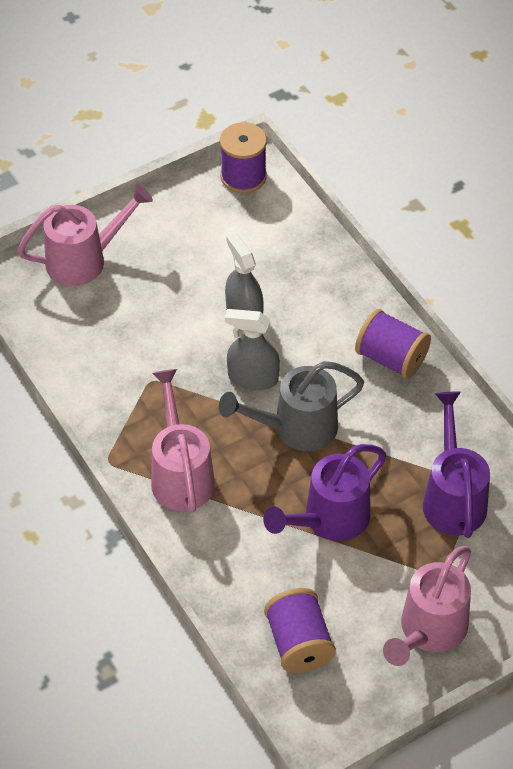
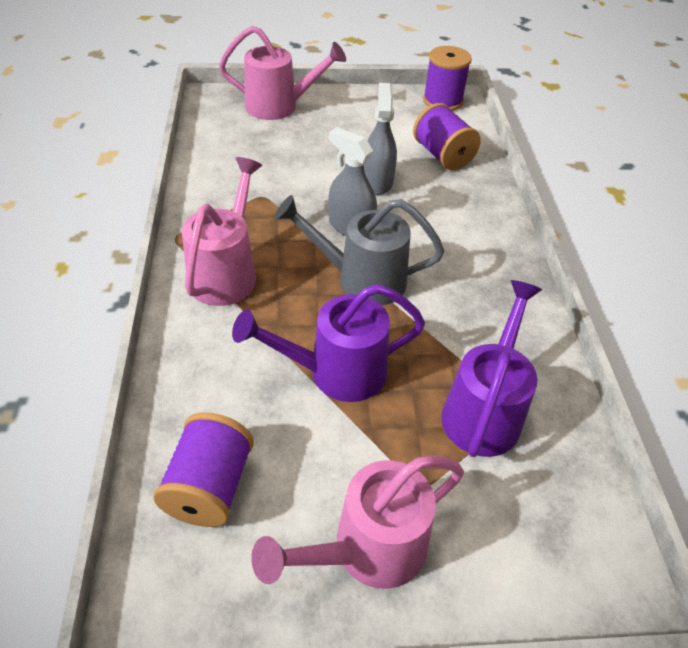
camera: 25 degrees right, 5 degrees down
purple spool [355,309,431,379] -> purple spool moved to [413,103,481,170]

